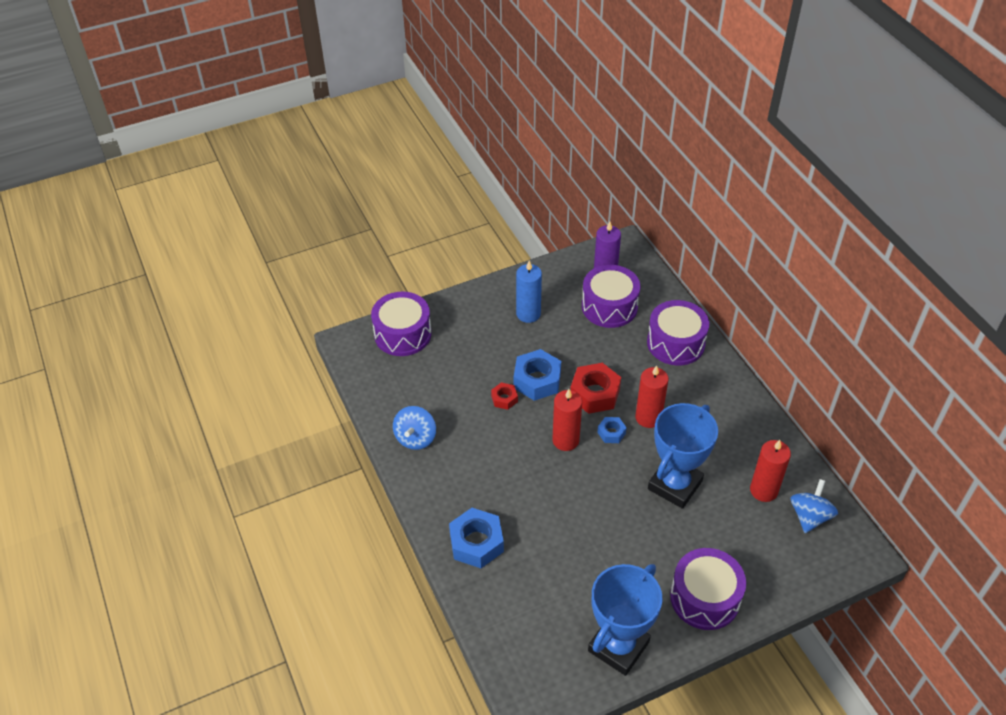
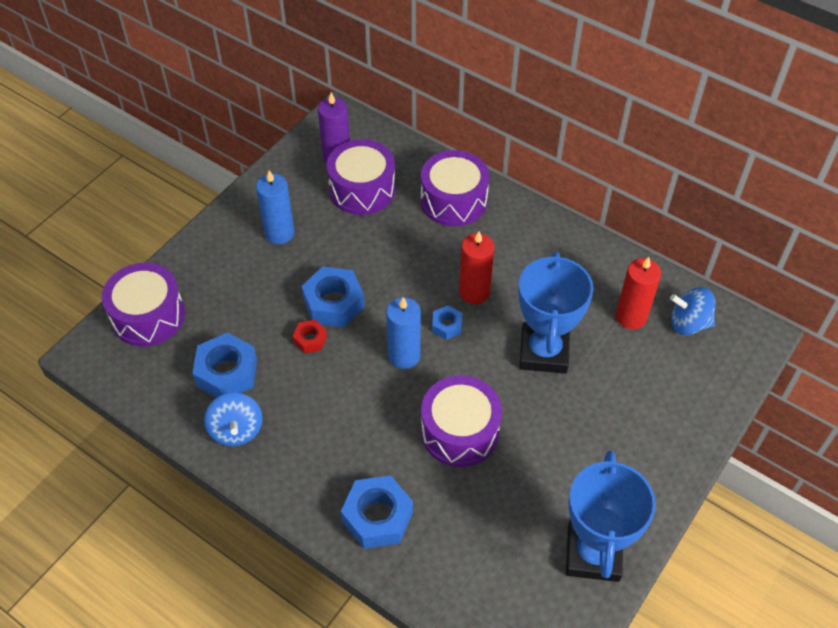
camera: 30 degrees left, 5 degrees up
red candle [552,389,582,451] -> blue candle [386,297,421,369]
red nut [570,363,621,414] -> none
purple drum [670,548,746,630] -> purple drum moved to [421,375,502,467]
blue spinning top [790,479,838,533] -> blue spinning top turned 75 degrees counterclockwise [670,287,715,335]
none -> blue nut [192,333,257,398]

